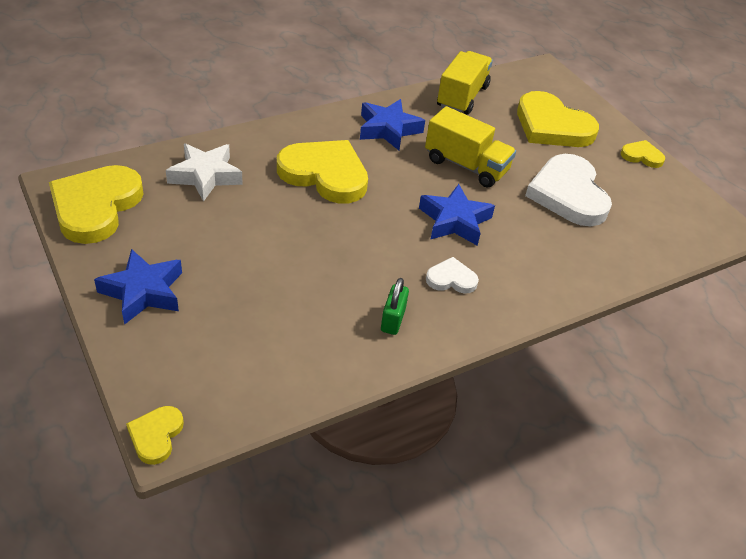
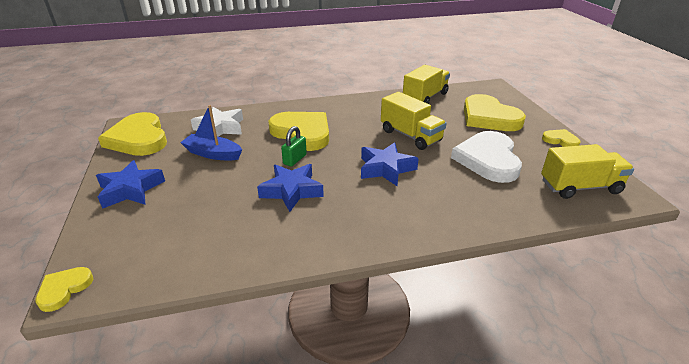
camera: 20 degrees right, 10 degrees down
yellow heart [49,165,144,244] -> yellow heart turned 60 degrees counterclockwise [98,112,167,156]
blue star [360,99,425,150] -> blue star moved to [257,164,324,212]
green padlock [381,278,409,335] -> green padlock moved to [281,126,307,167]
white heart [426,257,479,294] -> none
none -> blue boat [180,105,242,160]
none -> yellow truck [541,144,634,199]

